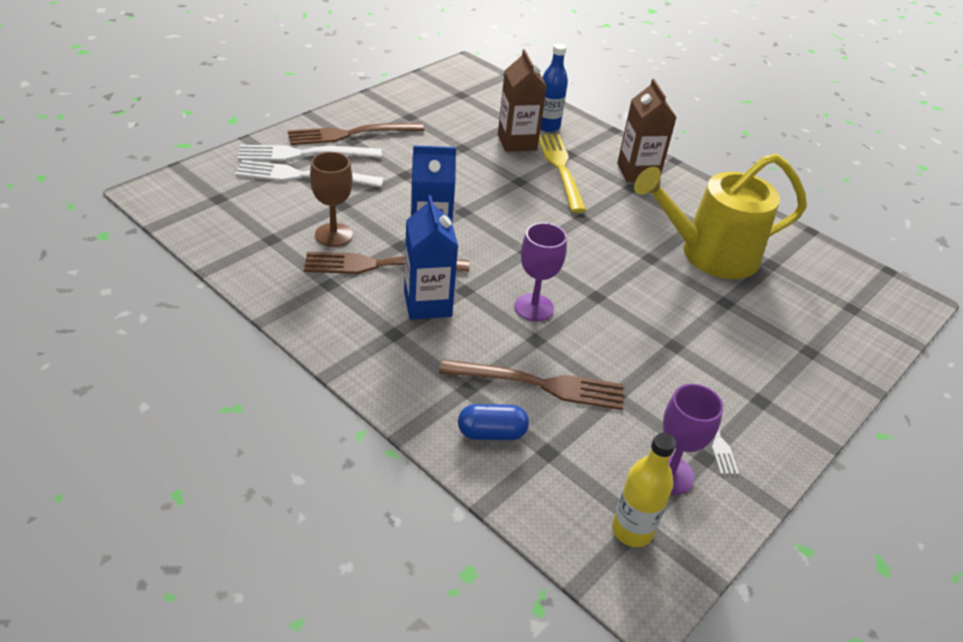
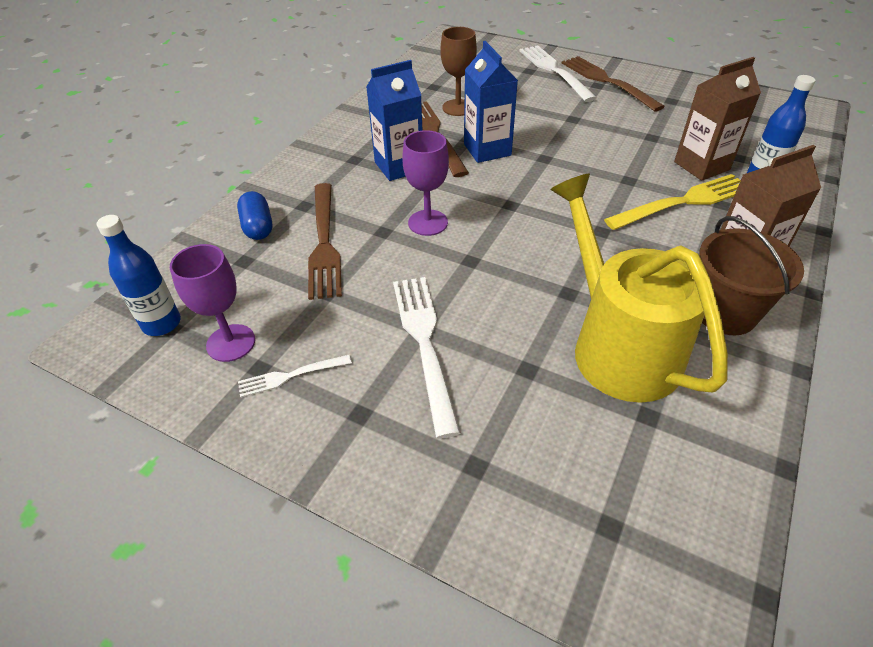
camera: 80 degrees right, 5 degrees up
white fork [235,160,384,188] -> white fork moved to [393,277,461,439]
yellow bottle [612,432,676,547] -> blue bottle [97,215,181,336]
none -> brown bucket [699,216,804,335]

